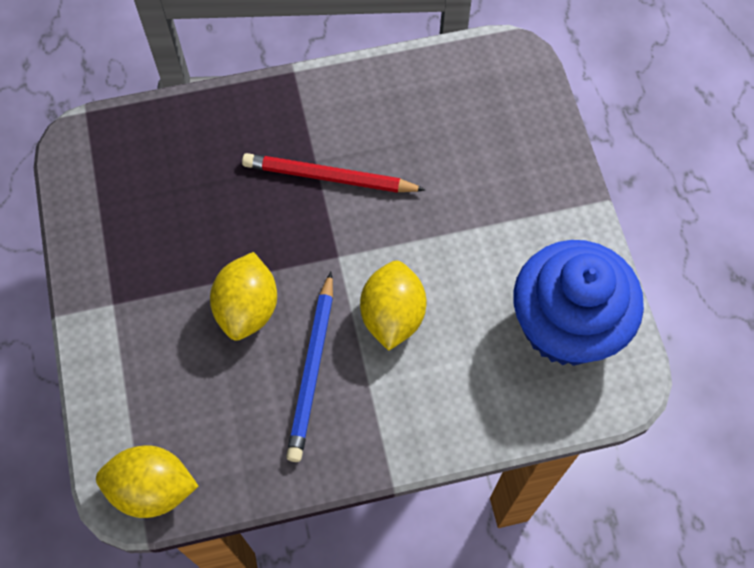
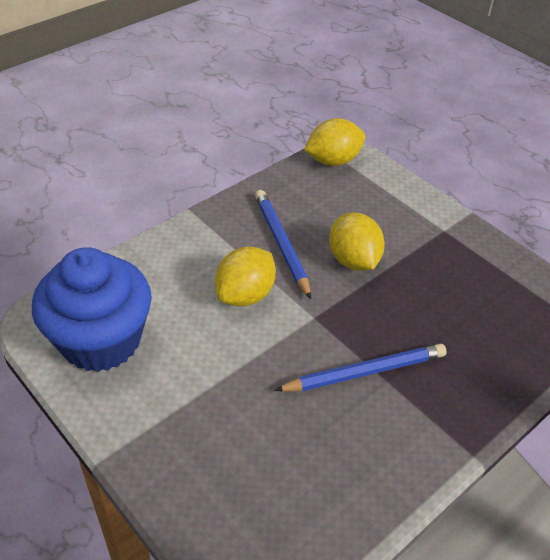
camera: 150 degrees right, 20 degrees down
red pencil [242,153,426,193] -> blue pencil [274,344,447,392]
yellow lemon [360,261,426,351] -> yellow lemon turned 60 degrees clockwise [215,246,276,306]

